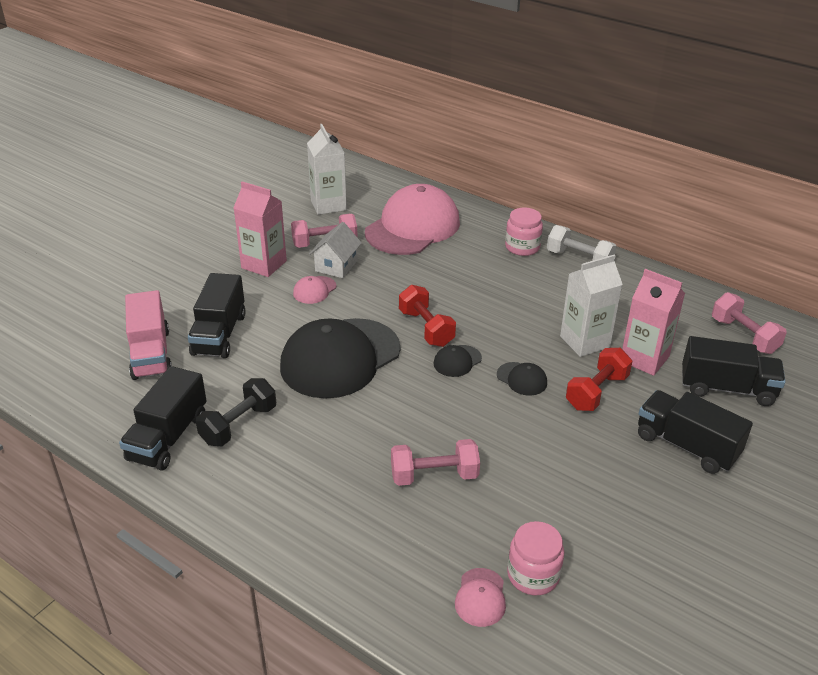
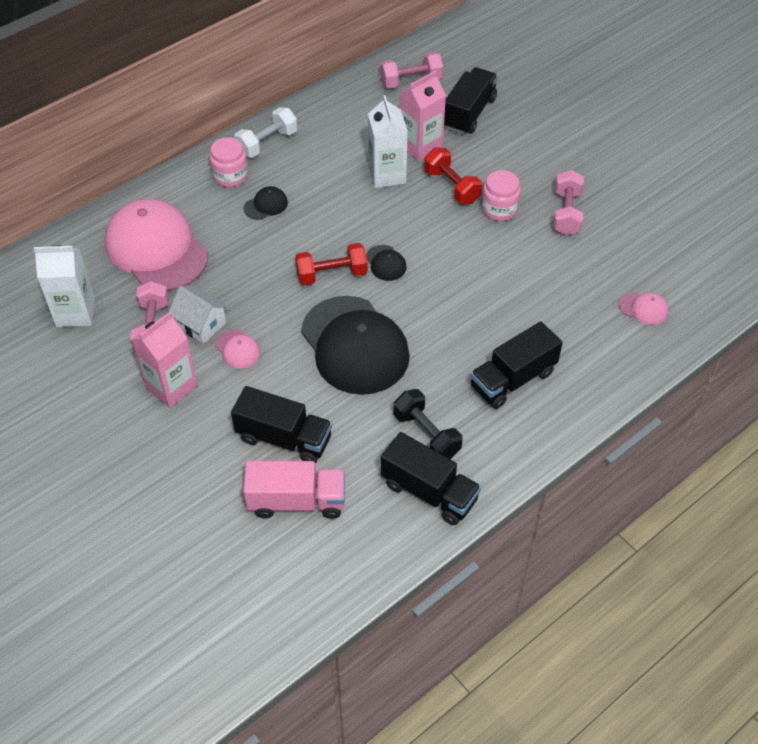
camera: 75 degrees left, 15 degrees up
pink dumbbell [391,439,480,486] -> pink dumbbell moved to [553,170,584,236]
black cap [497,362,547,396] -> black cap moved to [244,186,288,220]
pink jar [507,521,564,595] -> pink jar moved to [482,170,521,221]
black truck [638,390,753,474] -> black truck moved to [470,321,563,409]

